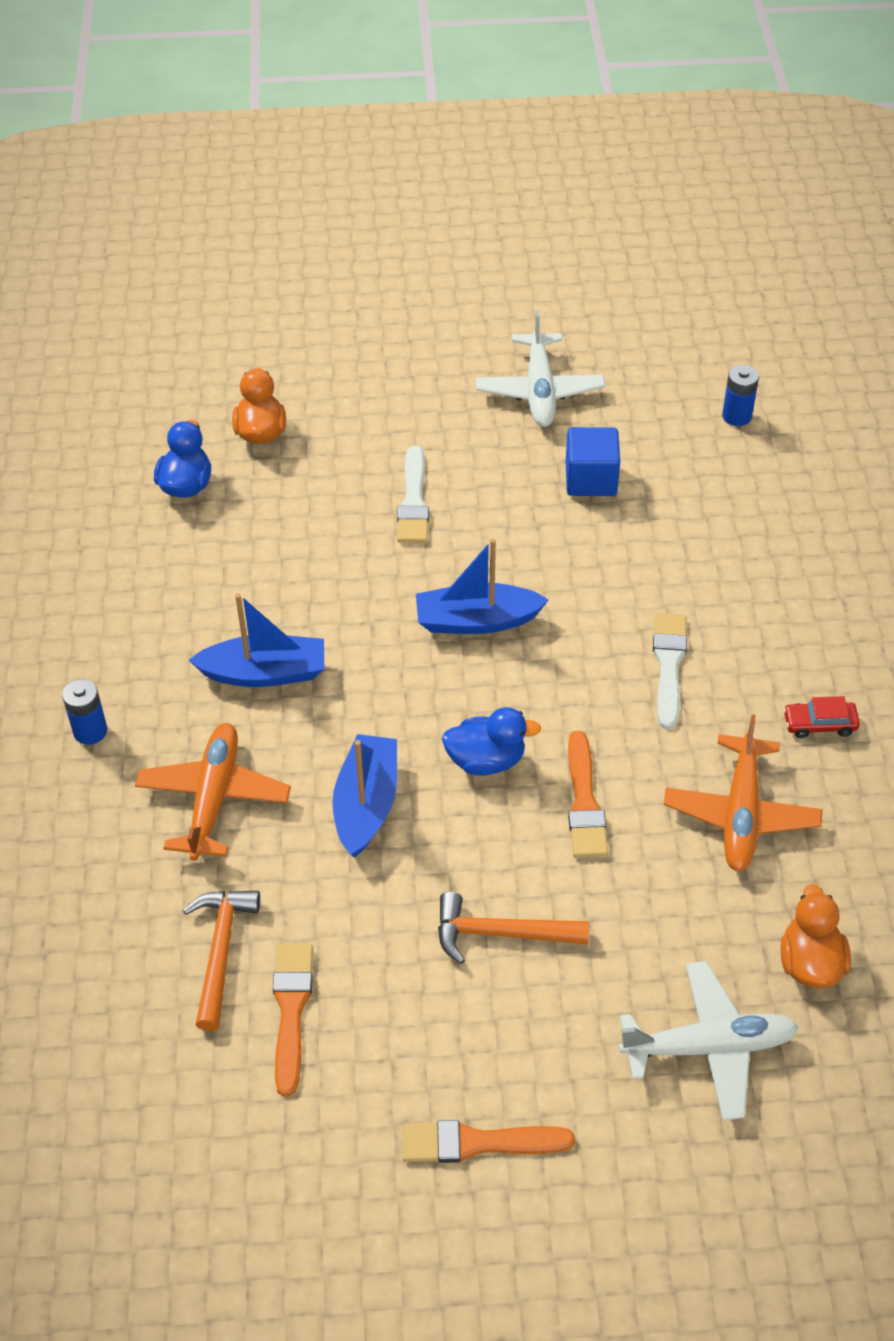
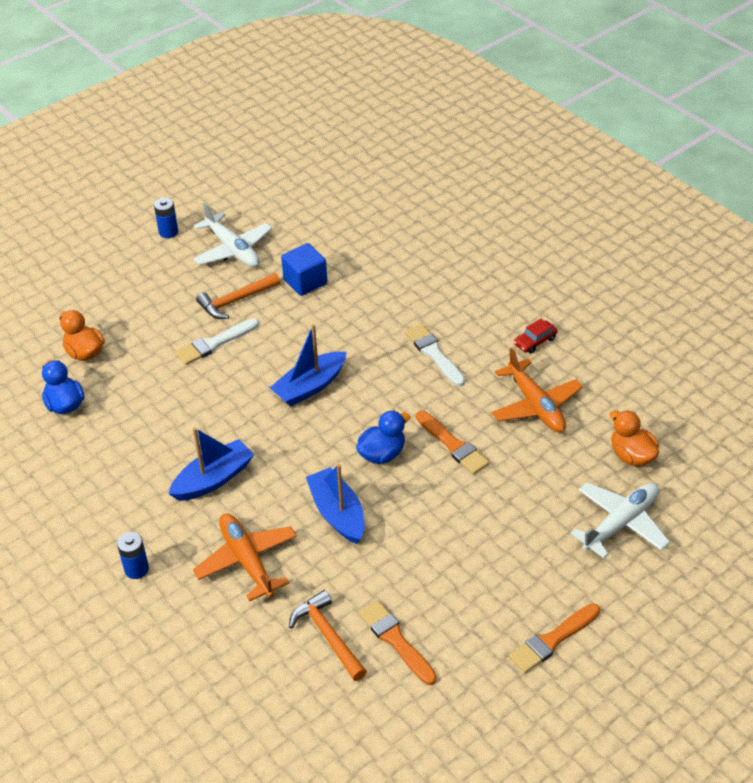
camera: 35 degrees left, 5 degrees down
white brush [397,446,429,543] -> white brush turned 90 degrees clockwise [176,318,259,365]
orange hammer [438,892,589,964] -> orange hammer moved to [196,273,280,319]
blue battery [722,365,759,426] -> blue battery moved to [154,198,178,238]

